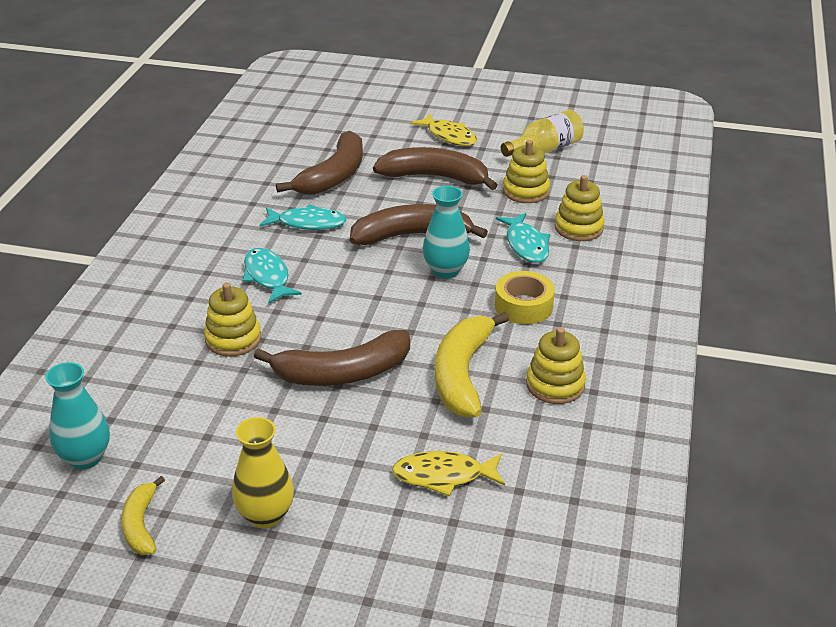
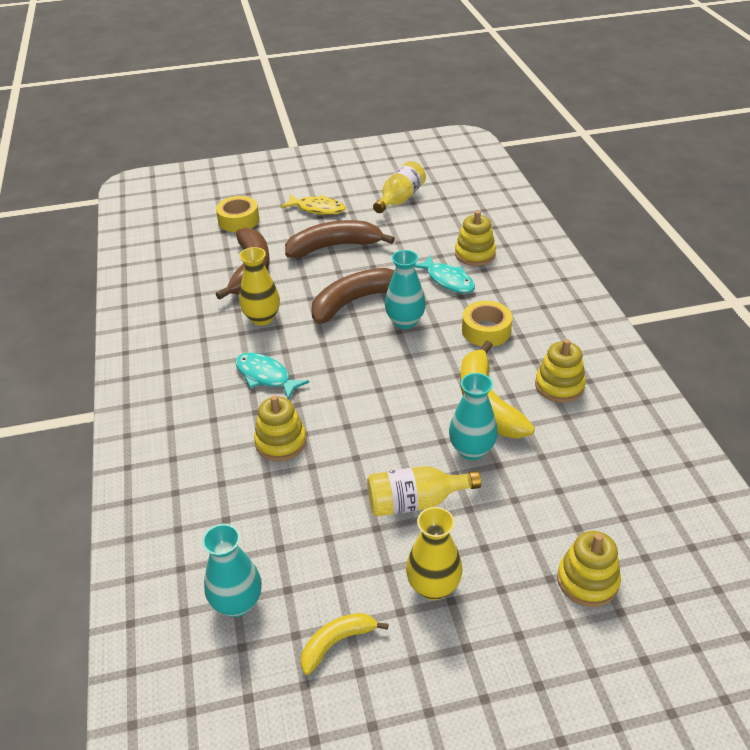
camera: 25 degrees left, 5 degrees up
yellow banana [121,476,165,555] -> yellow banana turned 90 degrees clockwise [301,613,389,675]
brown banana [254,330,410,386] -> none
turquoise fish [260,204,346,230] -> yellow vase [239,247,280,326]
yellow fish [392,451,505,496] -> none
yellow stacking toy [503,140,550,203] -> yellow stacking toy moved to [557,531,621,607]
none -> yellow tape [216,196,259,232]
none -> yellow bottle [367,466,481,517]
none -> turquoise vase [449,373,498,460]

